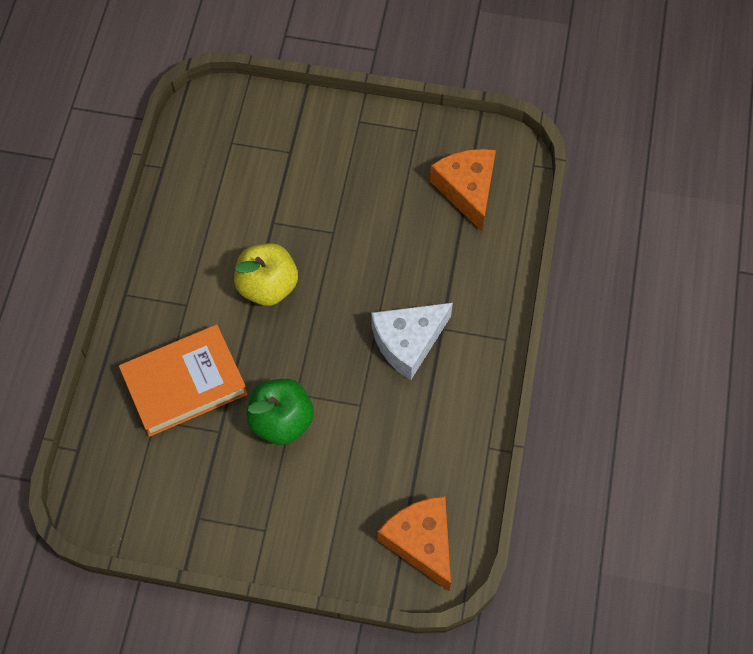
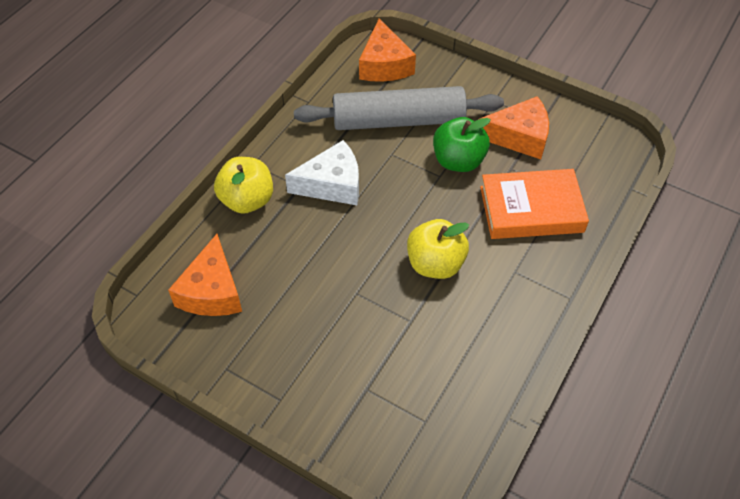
camera: 160 degrees left, 10 degrees down
none -> yellow apple [214,157,273,214]
none -> grey rolling pin [294,86,504,130]
none -> orange cheese [480,96,549,159]

